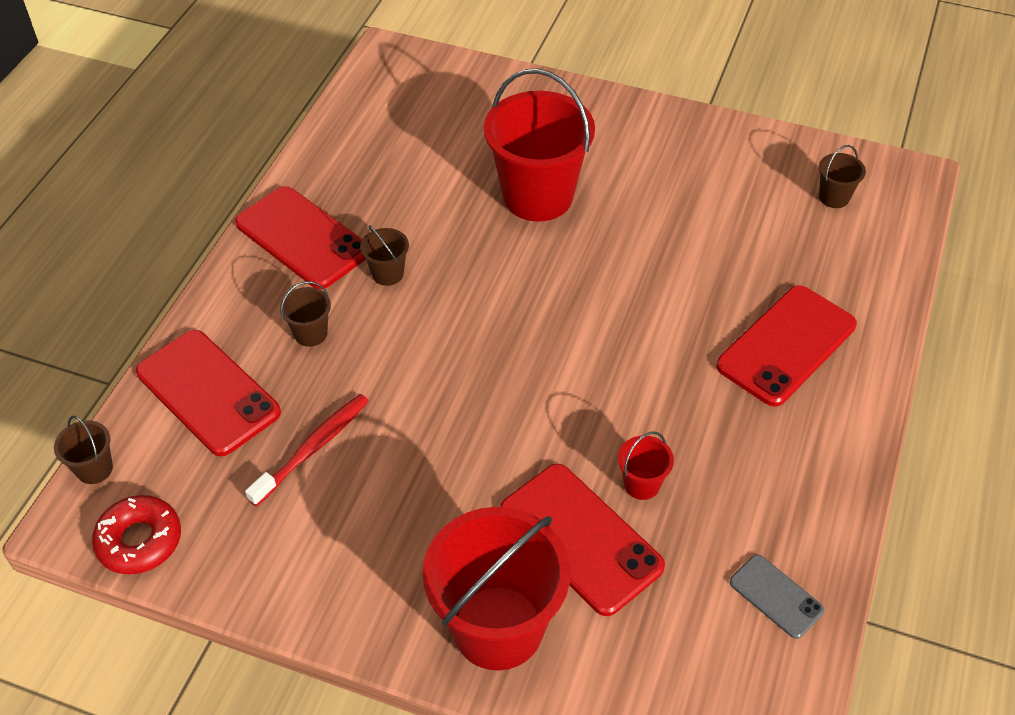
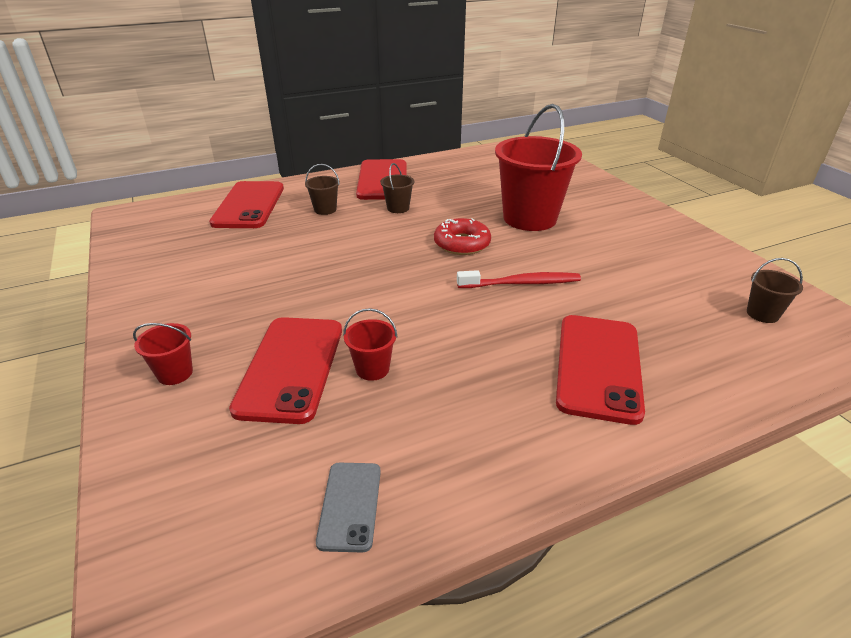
camera: 45 degrees right, 15 degrees down
brown bucket [54,416,113,484] -> none
red donut [92,495,181,575] -> red donut moved to [434,218,491,255]
red toothbrush [245,394,369,506] -> red toothbrush moved to [457,270,581,288]
red bucket [423,507,570,670] -> red bucket [133,323,193,385], size x0.43
red phone [716,285,857,407] -> red phone turned 75 degrees counterclockwise [556,315,645,425]

